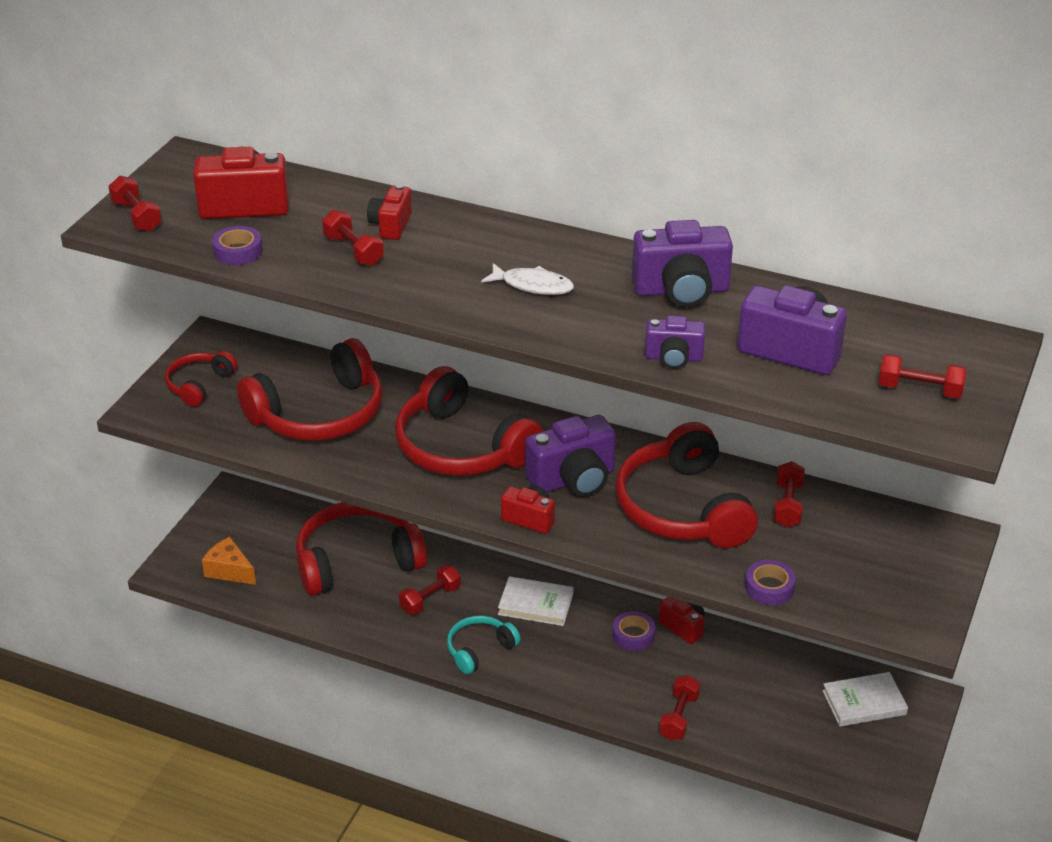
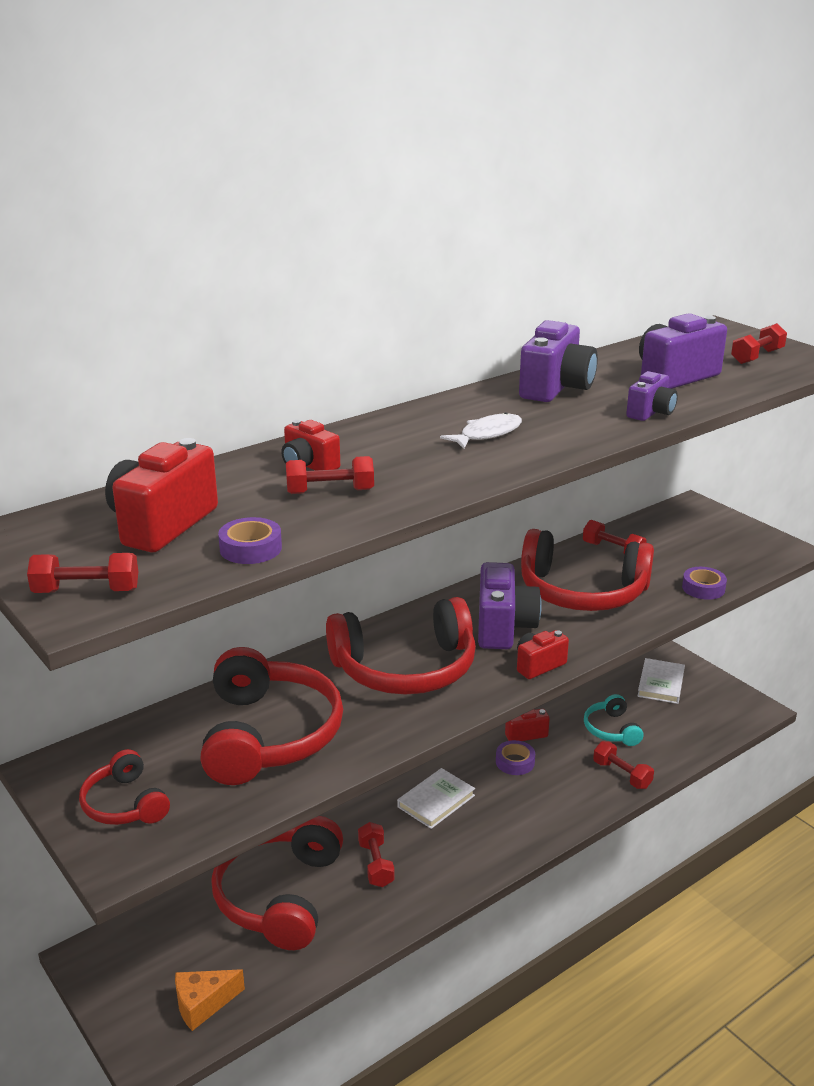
camera: 60 degrees left, 10 degrees down
turquoise headphones [447,615,521,674] -> turquoise headphones moved to [584,694,643,746]

